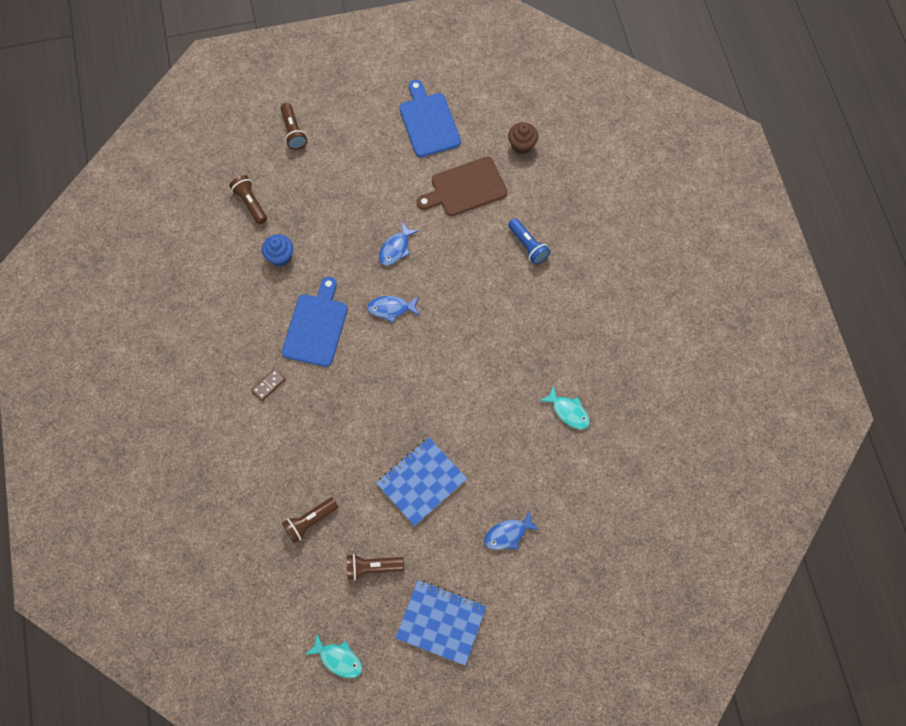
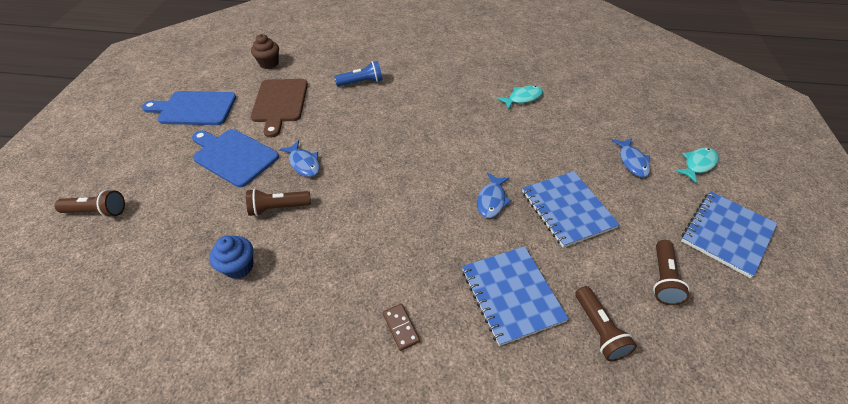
camera: 70 degrees left, 20 degrees down
brown flashlight [229,175,267,224] -> brown flashlight moved to [246,189,311,216]
blue cutting board [282,277,348,367] -> blue cutting board moved to [192,129,279,187]
turquoise fish [305,634,362,678] -> turquoise fish moved to [675,147,719,183]
blue fish [367,296,419,323] -> blue fish moved to [477,173,512,218]
none -> blue notebook [462,246,569,346]

